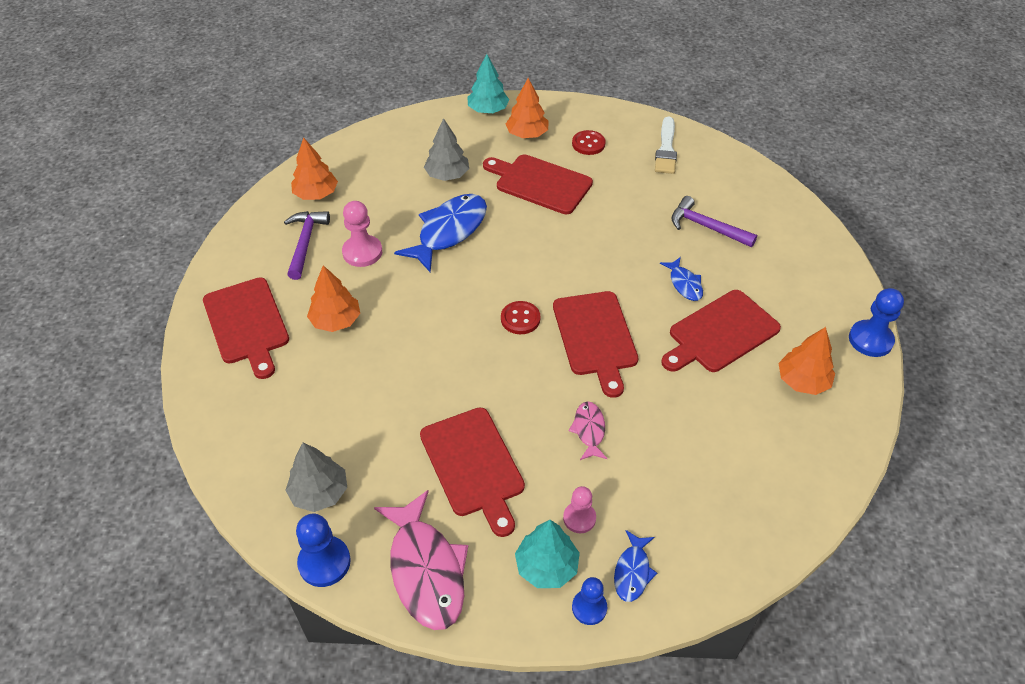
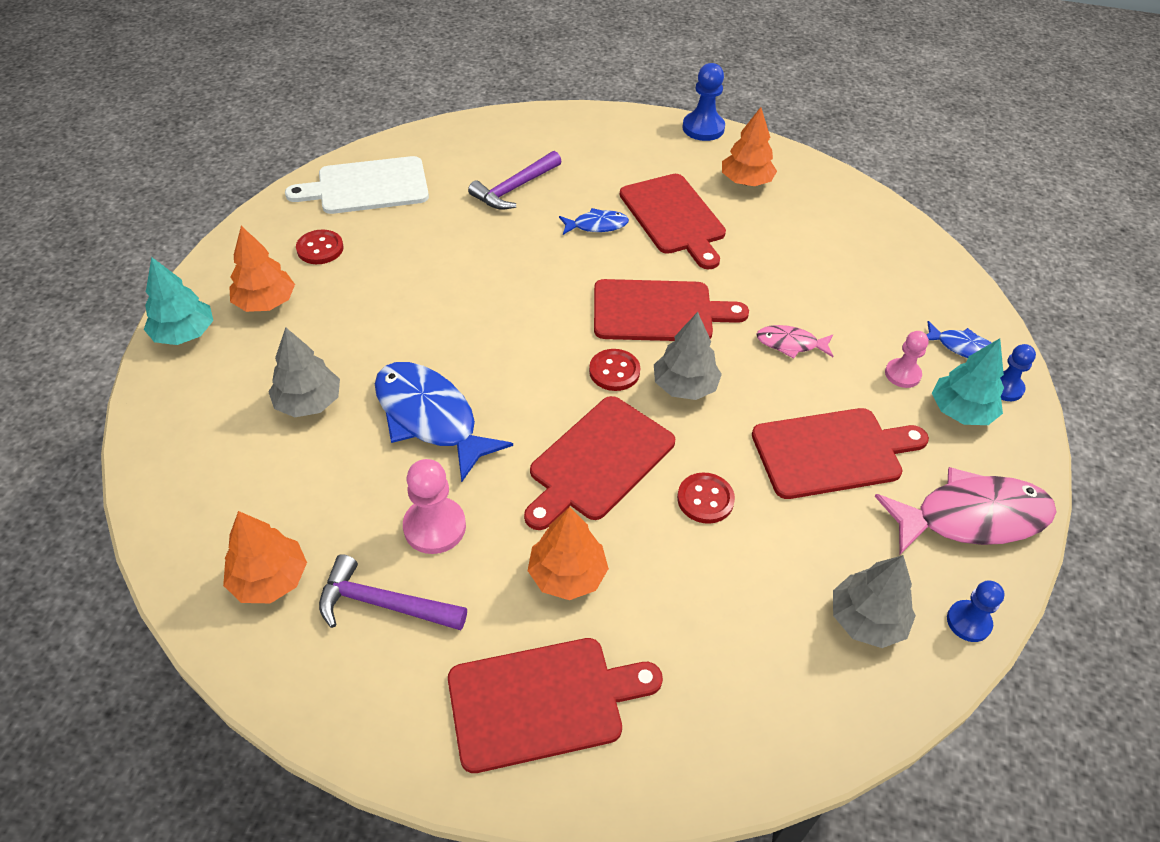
camera: 80 degrees left, 0 degrees up
blue pawn [296,514,351,587] -> blue pawn [947,580,1005,642], size x0.66
red cutting board [483,154,593,214] -> red cutting board moved to [524,396,675,530]
white brush [655,117,677,174] -> white cutting board [285,156,429,214]
none -> grey tree [654,312,722,400]
none -> red button [677,472,735,524]

